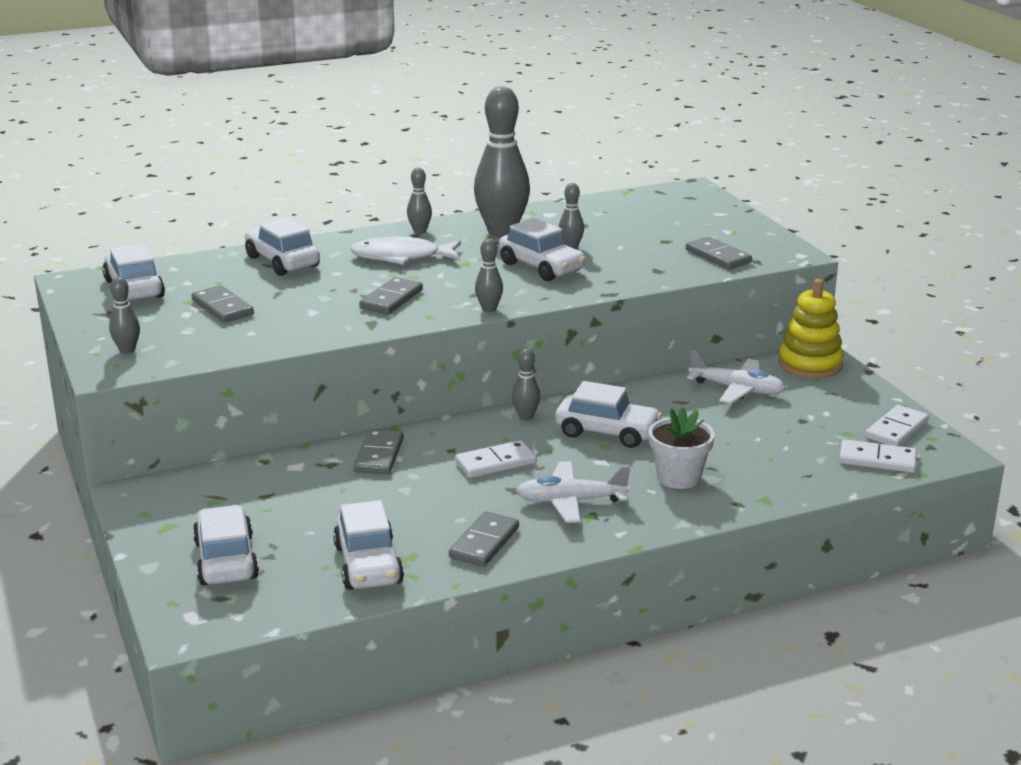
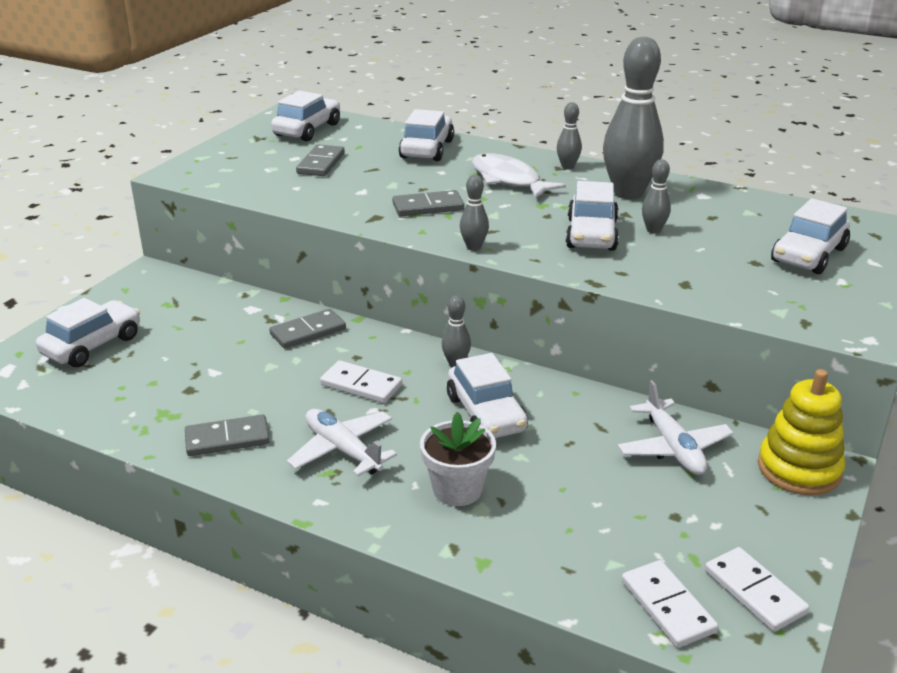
camera: 50 degrees right, 5 degrees up
grey bowling pin [109,277,140,354] -> none
white car [333,500,404,590] -> white car moved to [771,198,850,274]
grey domino [686,237,752,269] -> none
white domino [865,405,929,446] -> white domino turned 60 degrees clockwise [705,547,810,632]

